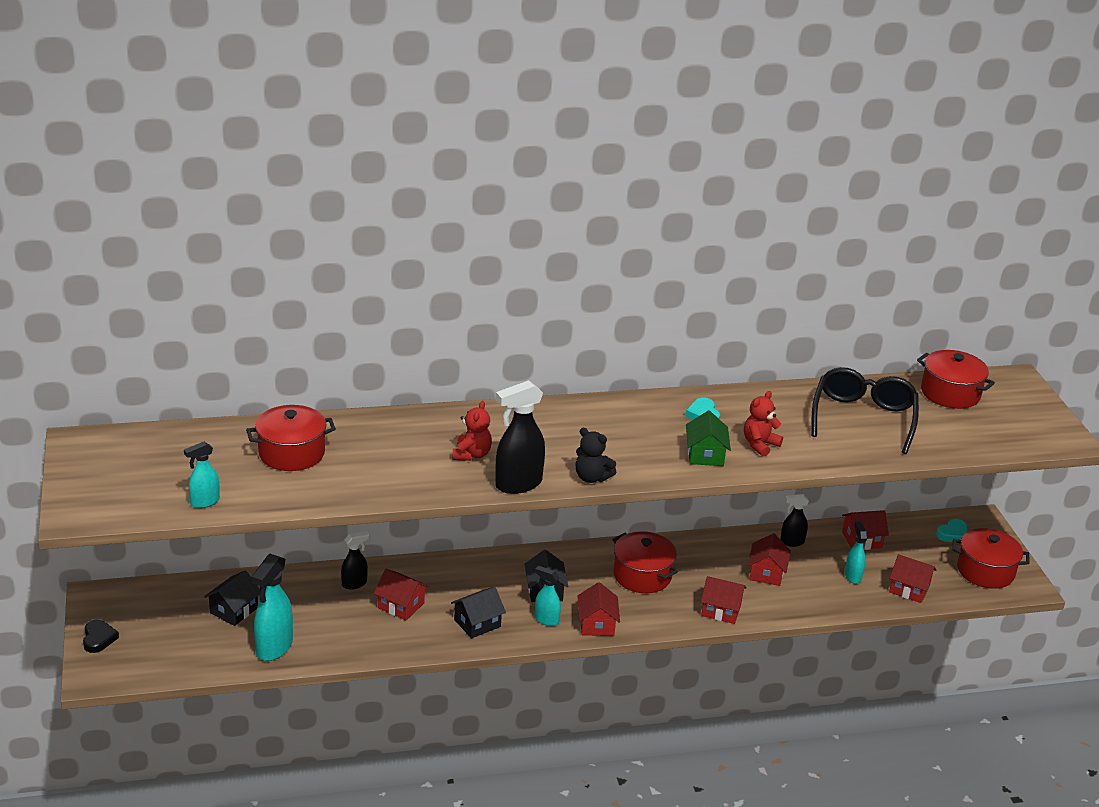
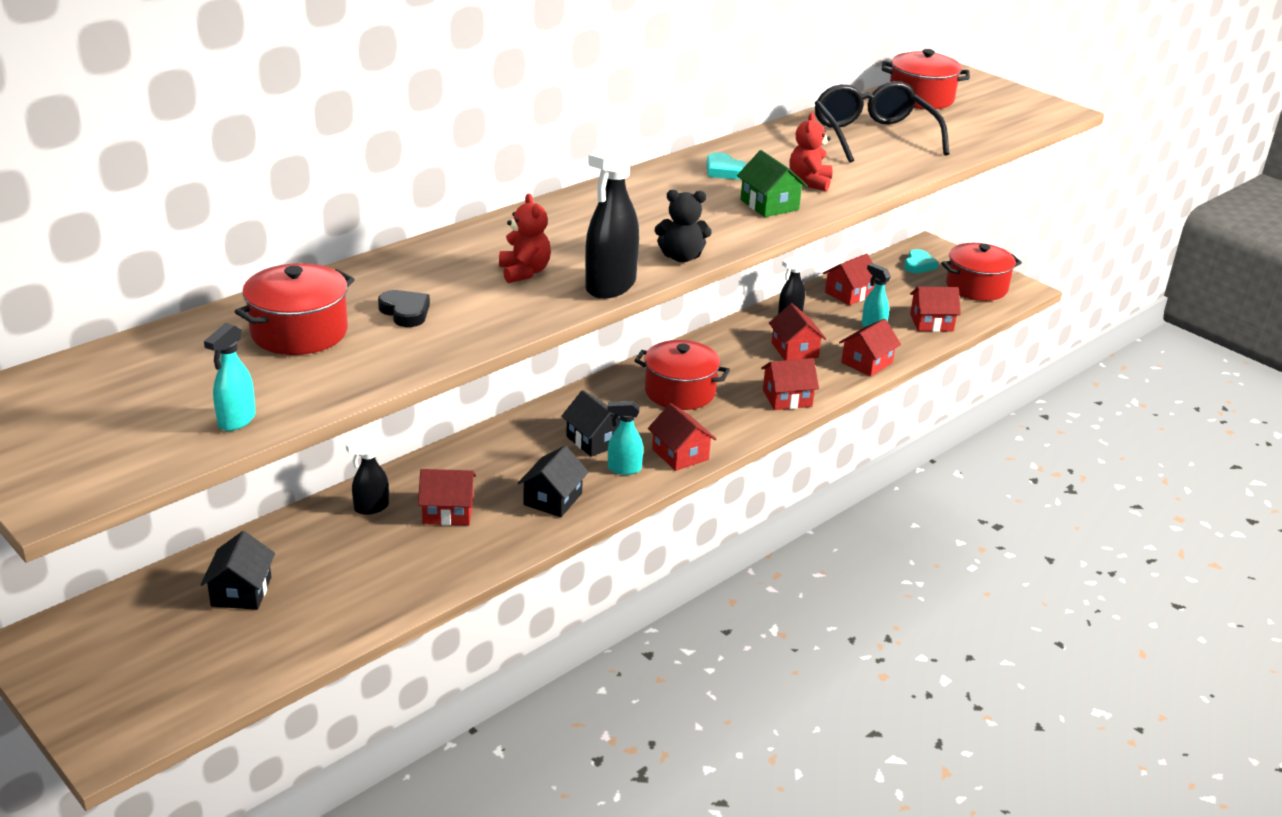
camera: 30 degrees left, 0 degrees up
black heart [83,620,119,653] -> black heart moved to [378,290,430,327]
turquoise spray bottle [251,554,293,661] -> none
black spray bottle [341,531,369,589] -> black spray bottle turned 150 degrees counterclockwise [346,436,389,515]
none -> red house [839,319,901,377]

